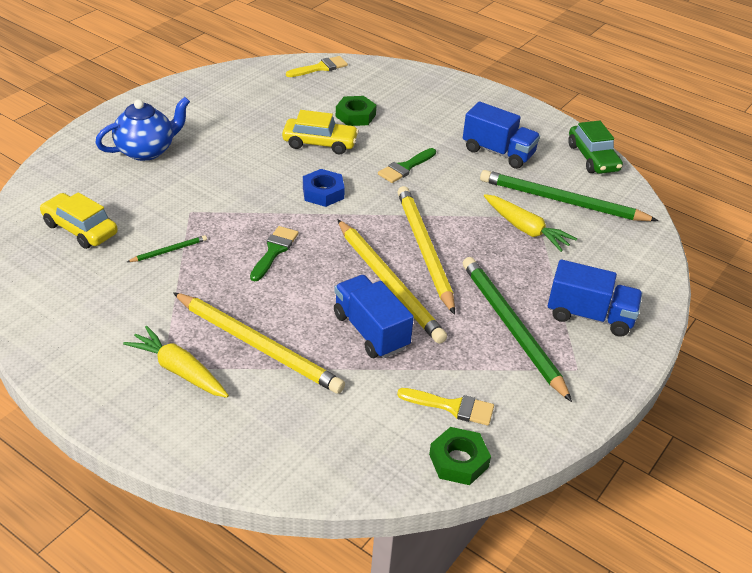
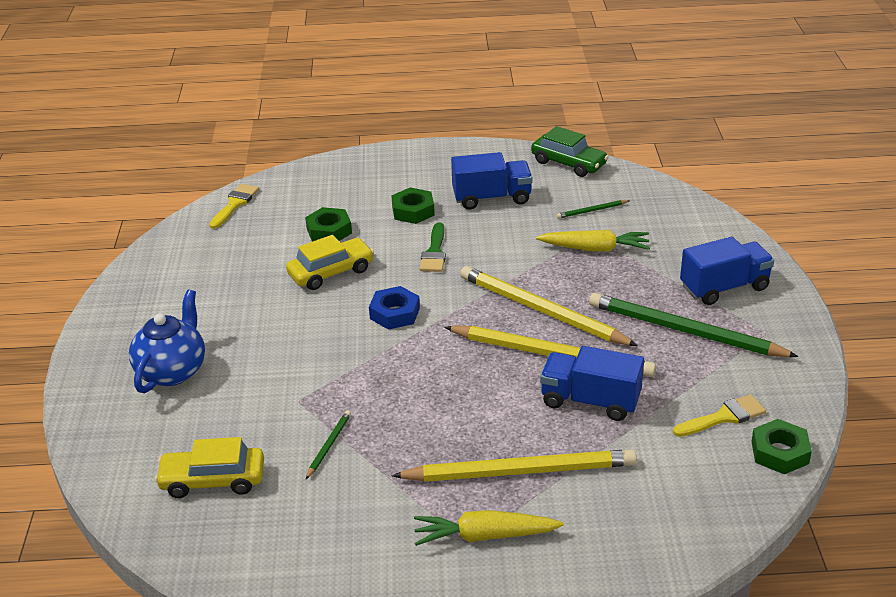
camera: 35 degrees left, 5 degrees down
green brush [250,226,299,281] -> none
green pencil [480,170,659,221] -> green pencil [556,200,630,219], size x0.42
none -> green nut [391,187,435,224]

